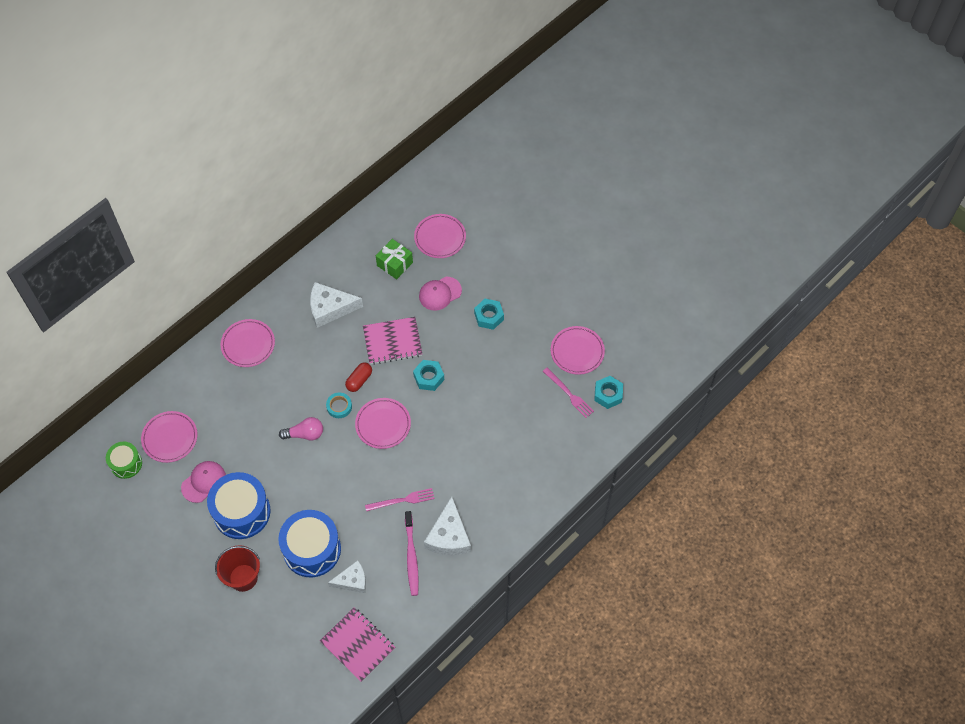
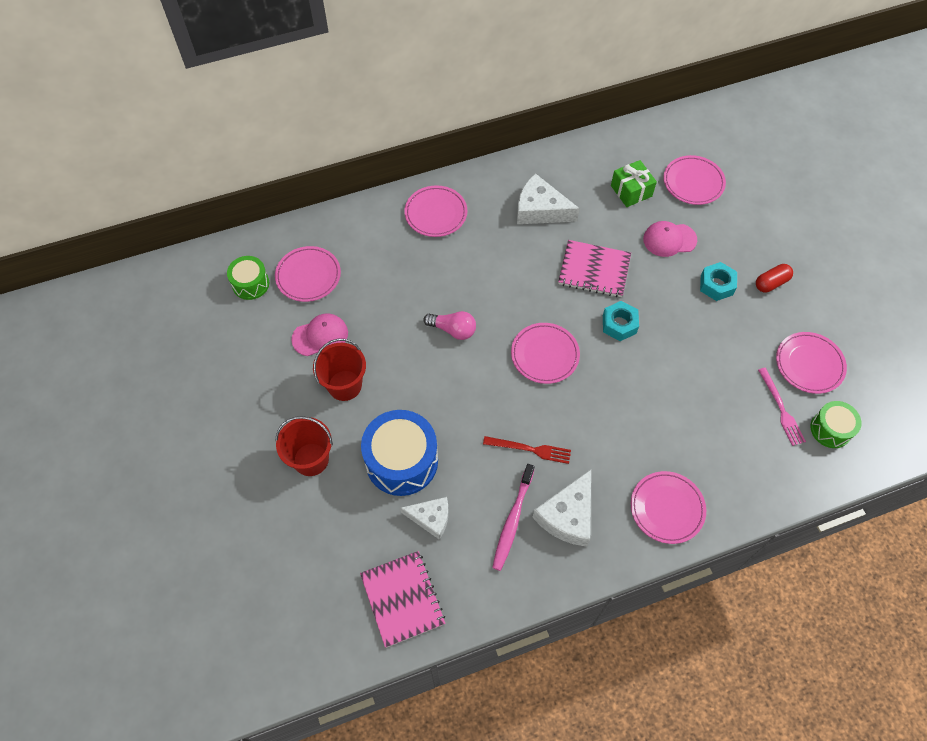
camera: 25 degrees right, 0 degrees up
blue drum [207,472,271,539] -> red bucket [313,339,366,401]
turquoise tape [326,392,352,418] -> none
red capsule [345,362,372,392] -> red capsule moved to [756,264,793,292]
pink fork [365,488,435,511] -> red fork [483,436,571,464]
turquoise nut [594,376,623,409] -> green drum [811,401,862,448]
none -> pink plate [631,471,706,544]

